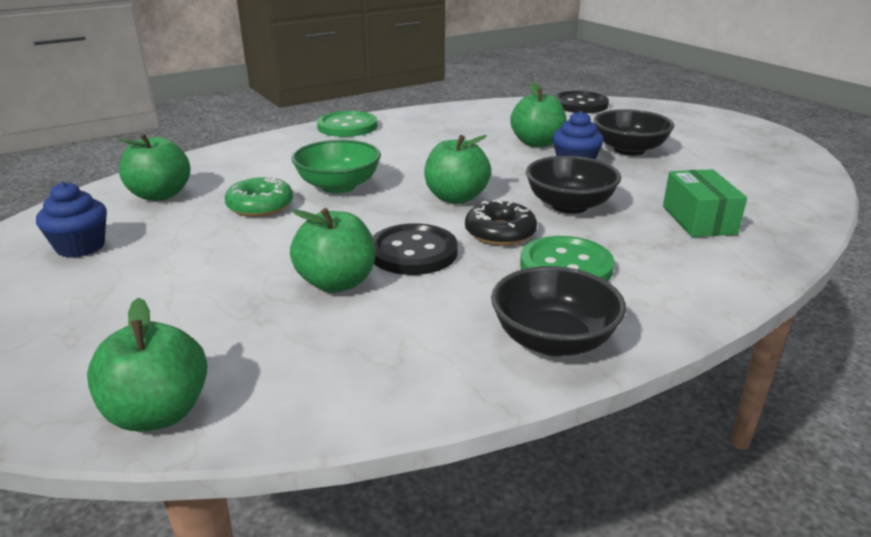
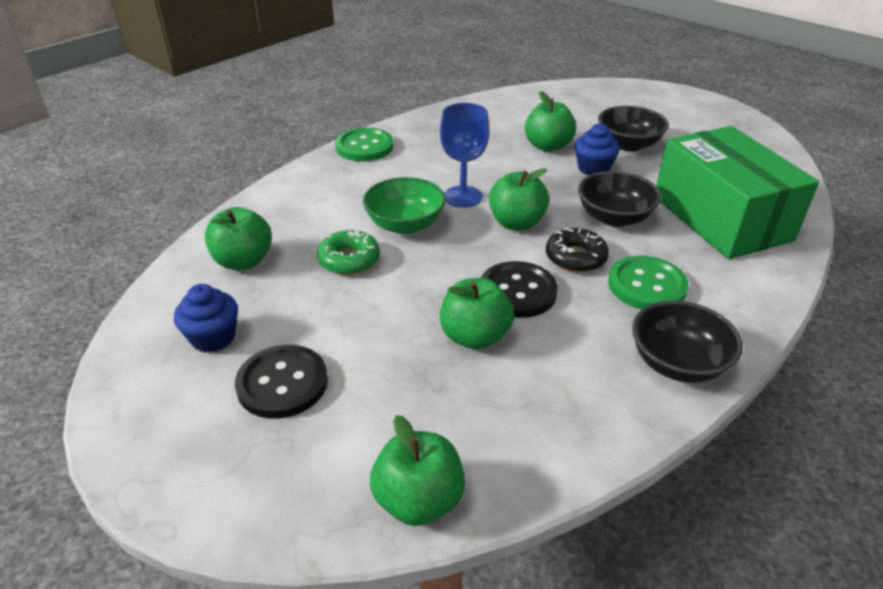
camera: 15 degrees left, 10 degrees up
black button [554,91,609,113] -> black button moved to [235,345,328,419]
green box [663,169,747,237] -> green box [656,126,819,259], size x2.03
none -> blue goblet [440,103,489,208]

